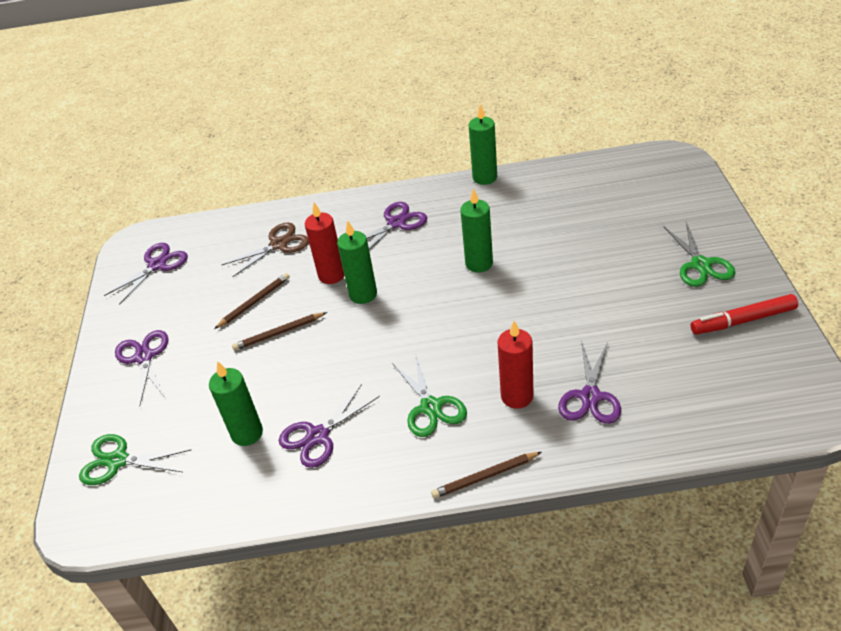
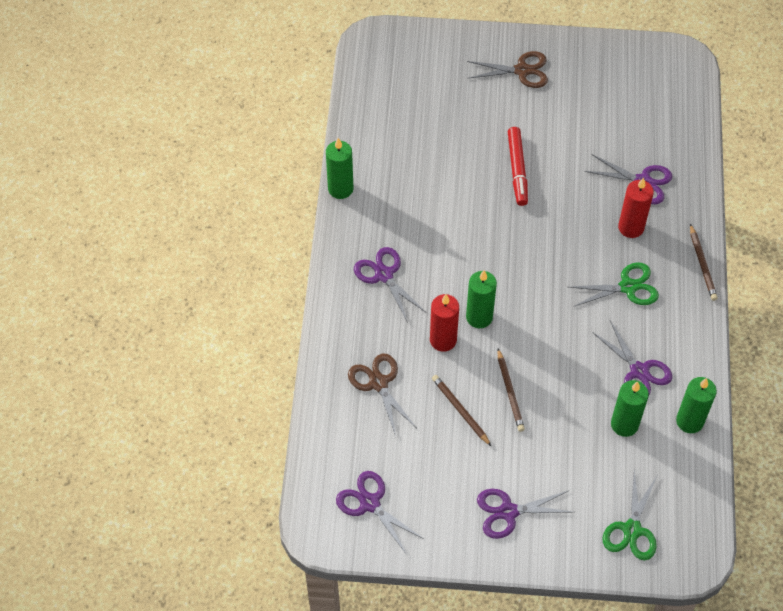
camera: 85 degrees left, 15 degrees up
green candle [460,188,493,272] -> green candle moved to [676,377,717,433]
green scissors [664,222,735,287] -> brown scissors [467,51,548,88]
red marker [691,294,798,334] -> red marker moved to [508,127,528,206]

